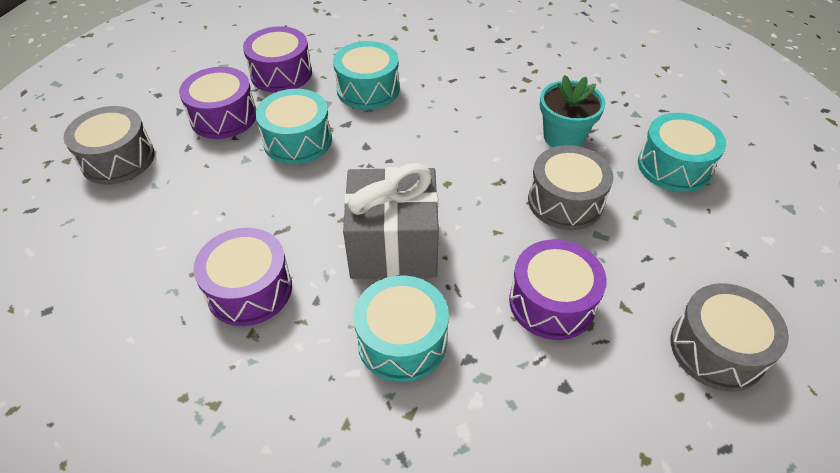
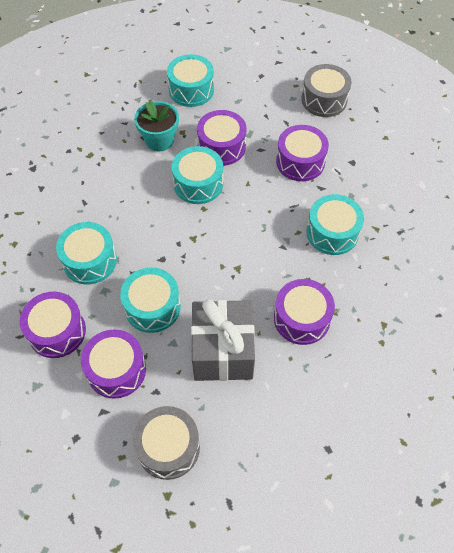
camera: 90 degrees left, 10 degrees up
grey gift [343,163,439,279] -> grey gift moved to [191,299,255,381]
grey drum [528,145,614,230] -> purple drum [197,110,247,166]
none -> turquoise drum [172,146,223,204]

